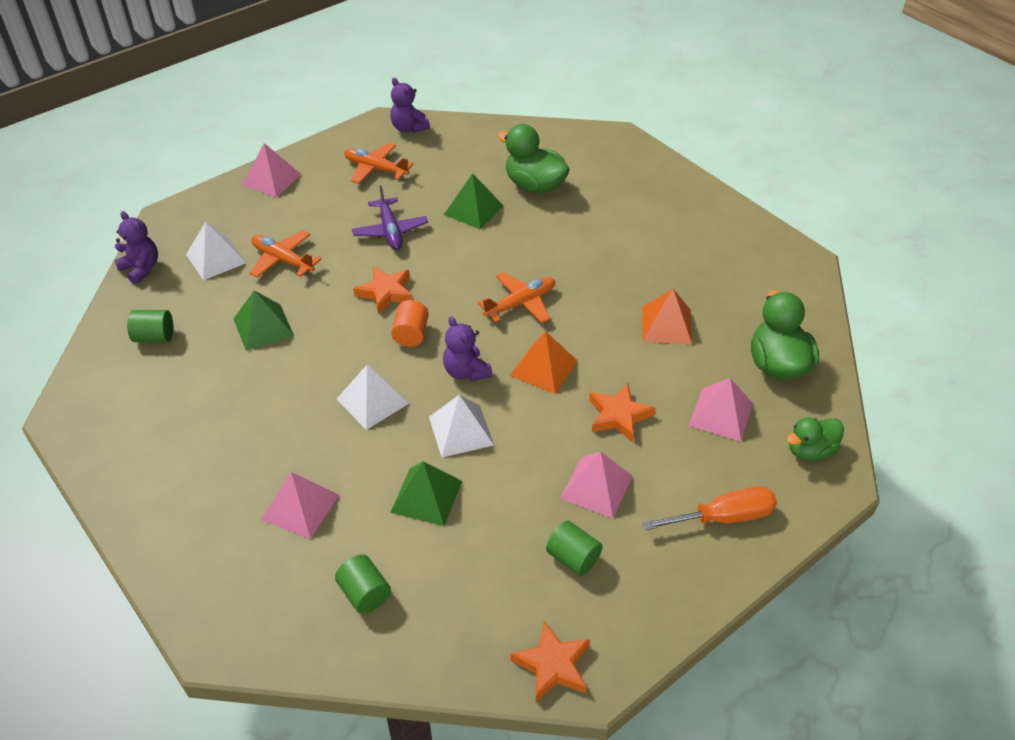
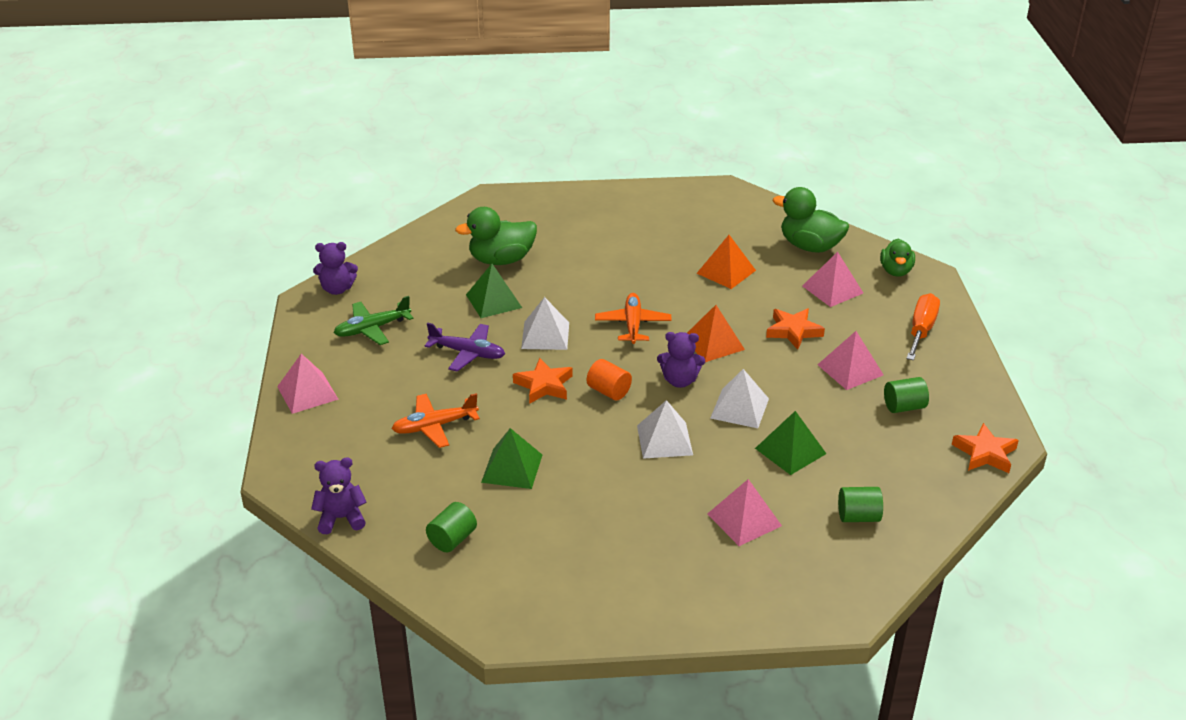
camera: 55 degrees left, 10 degrees down
white pyramid [186,222,246,280] -> white pyramid moved to [521,297,569,350]
orange plane [344,143,413,184] -> green plane [334,296,414,345]

